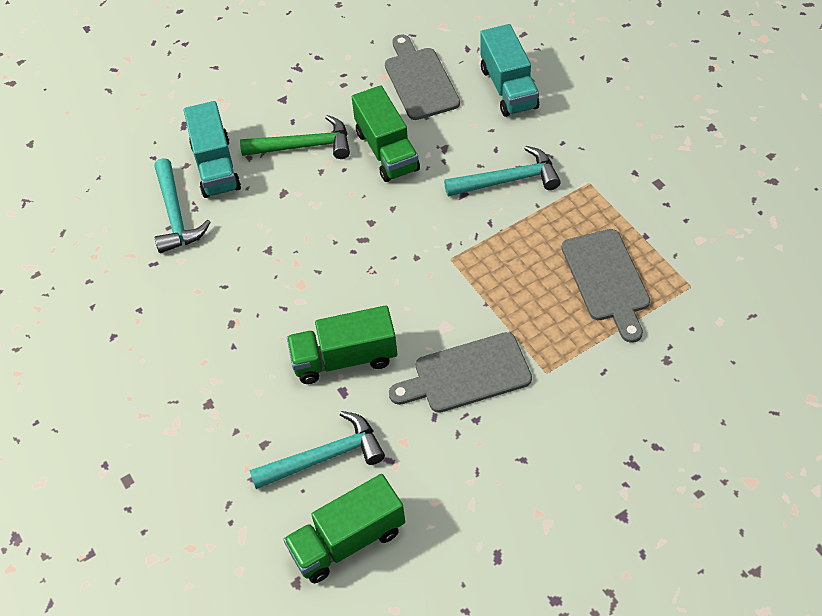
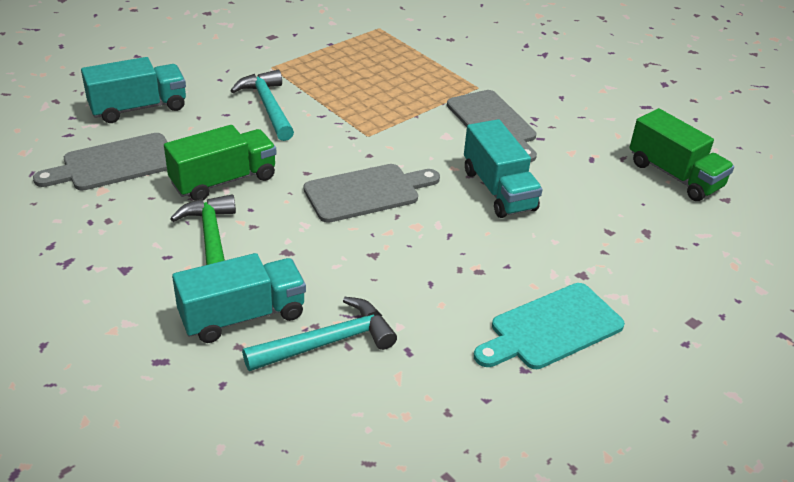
camera: 105 degrees left, 15 degrees down
turquoise hammer [249,411,385,489] -> none
green truck [287,305,397,384] -> turquoise truck [464,119,543,218]
grey cutting board [561,229,650,343] -> grey cutting board moved to [304,164,440,223]
none -> turquoise cutting board [474,283,625,369]

